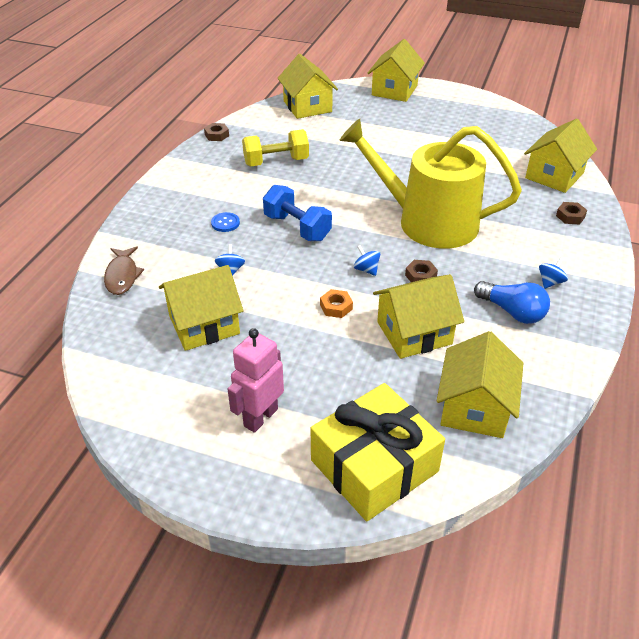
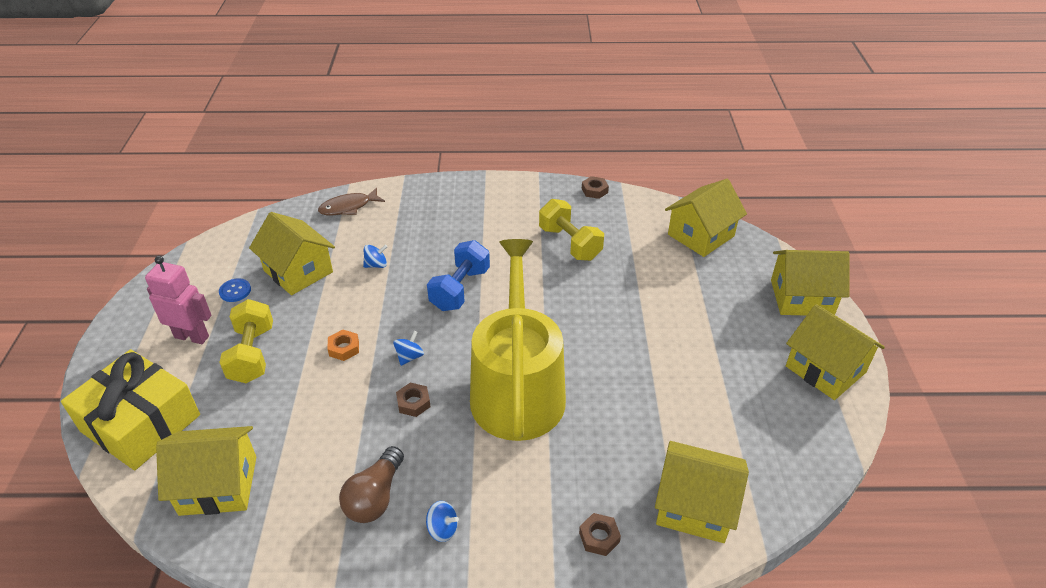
camera: 70 degrees right, 0 degrees up
blue button [211,212,240,232] -> blue button moved to [219,278,251,302]
yellow house [373,274,464,359] -> yellow house moved to [786,304,885,400]
blue light bulb [474,281,550,324] -> brown light bulb [339,446,404,523]
none -> yellow dumbbell [219,299,273,383]

